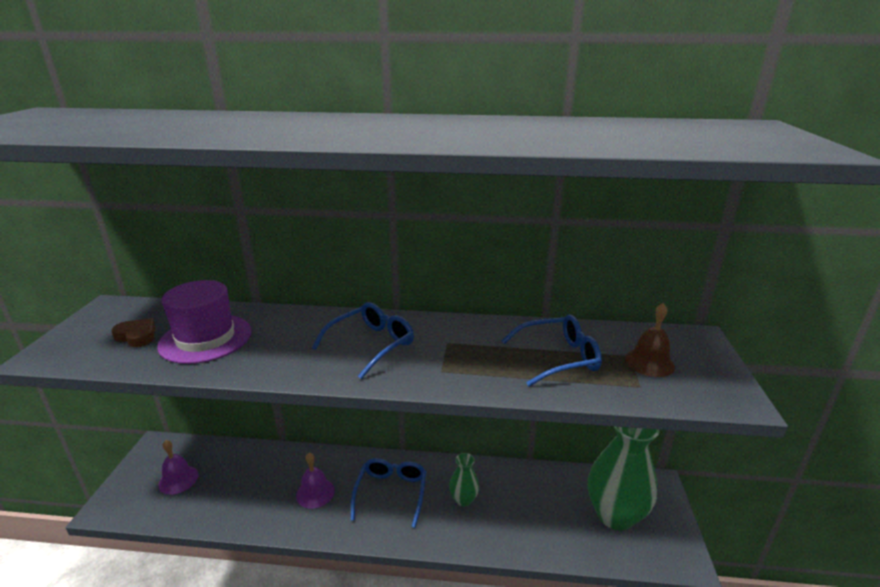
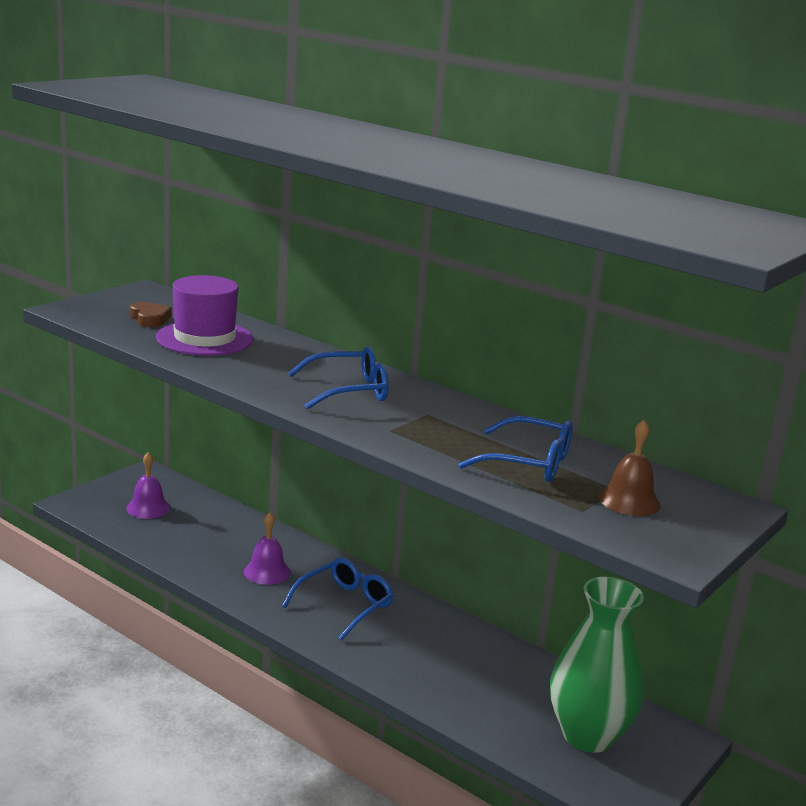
camera: 30 degrees right, 5 degrees down
green vase [449,453,479,506] -> none

